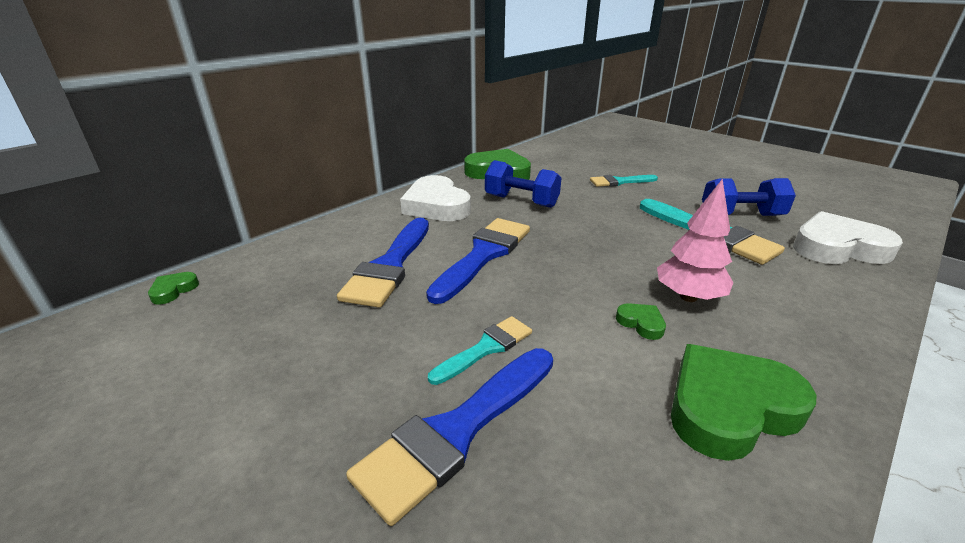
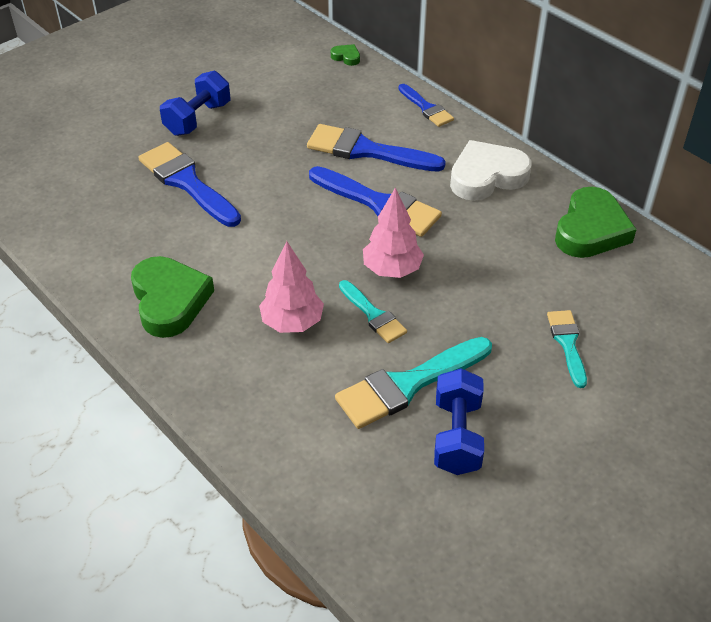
camera: 95 degrees right, 15 degrees up
turquoise brush [428,316,532,385] -> turquoise brush moved to [339,280,407,343]
blue dumbbell [485,160,561,208] -> blue dumbbell moved to [160,71,230,136]
green heart [616,303,666,340] -> none
white heart [793,211,903,264] -> none
none -> pink tree [363,187,424,278]
none -> blue brush [399,84,454,127]

